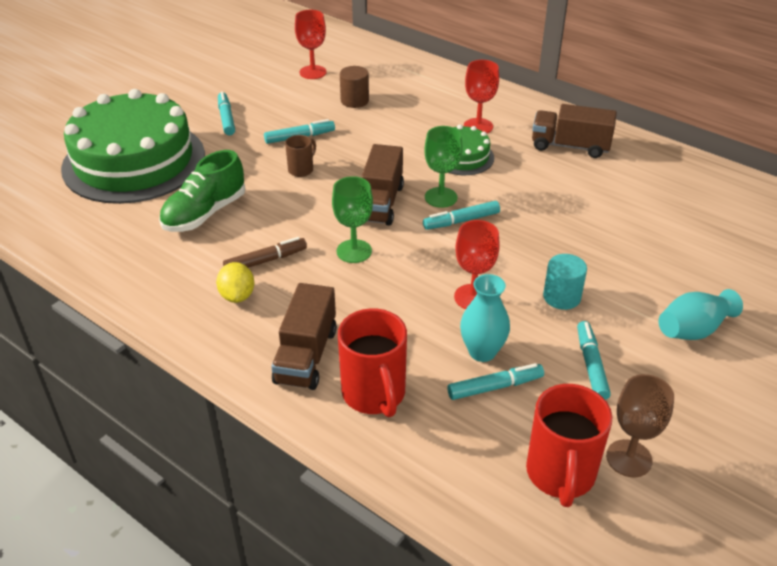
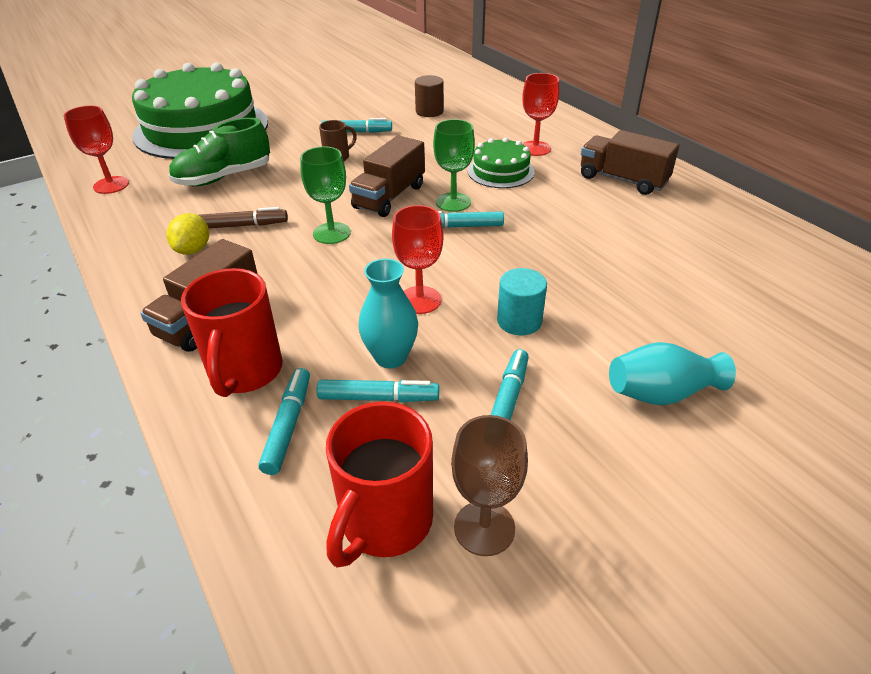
camera: 20 degrees right, 0 degrees up
turquoise marker [218,91,235,135] -> turquoise marker moved to [258,368,310,475]
red goblet [295,10,327,79] -> red goblet moved to [64,105,129,194]

